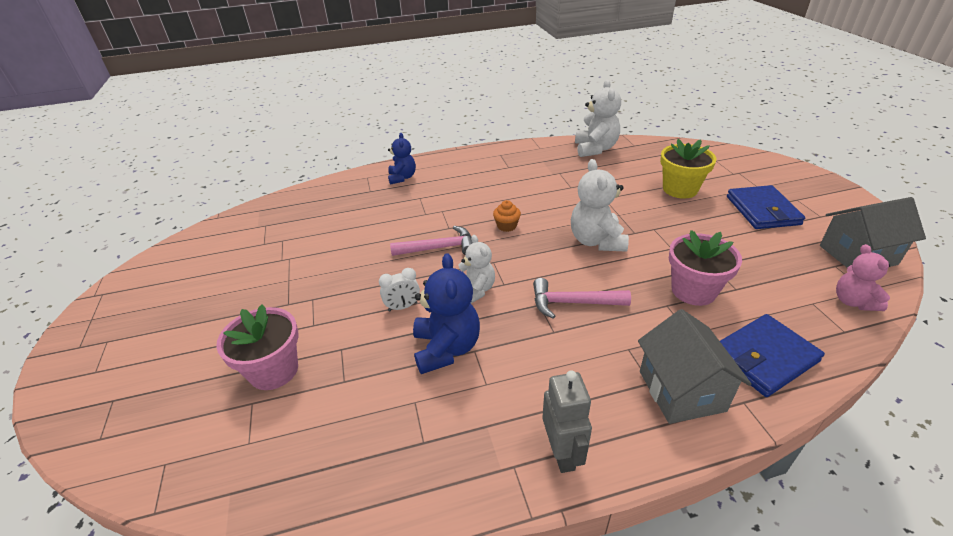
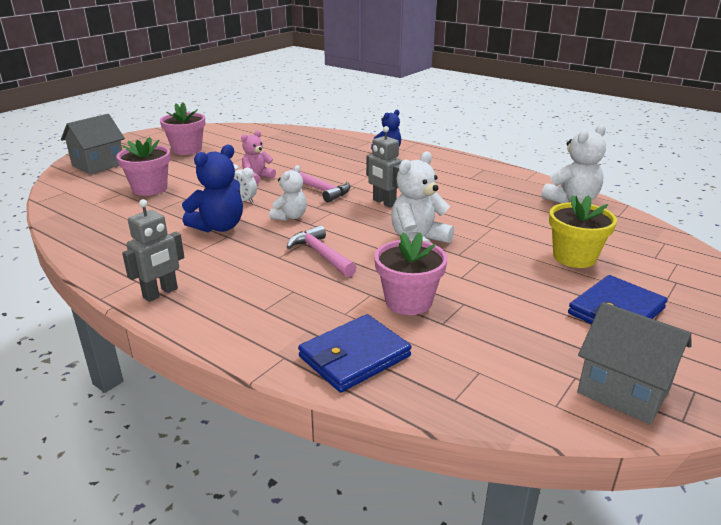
camera: 50 degrees right, 10 degrees down
orange cupcake [493,200,521,232] -> grey robot [366,126,402,208]
grey house [638,309,752,424] -> grey house moved to [61,114,125,174]
blue wallet [720,314,825,397] -> blue wallet turned 60 degrees counterclockwise [298,314,412,393]
pink teddy bear [836,244,890,311] -> pink teddy bear moved to [241,131,276,184]
none -> pink flower pot [160,102,205,155]

